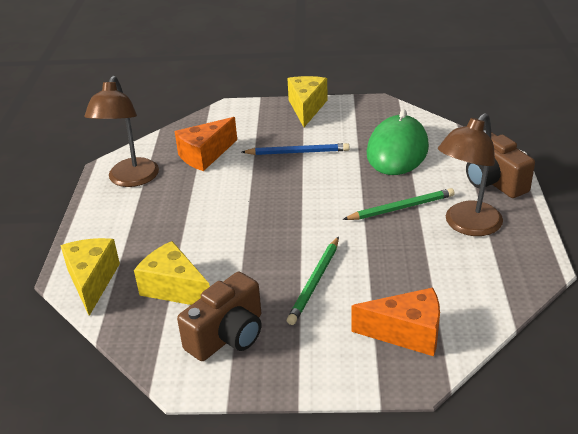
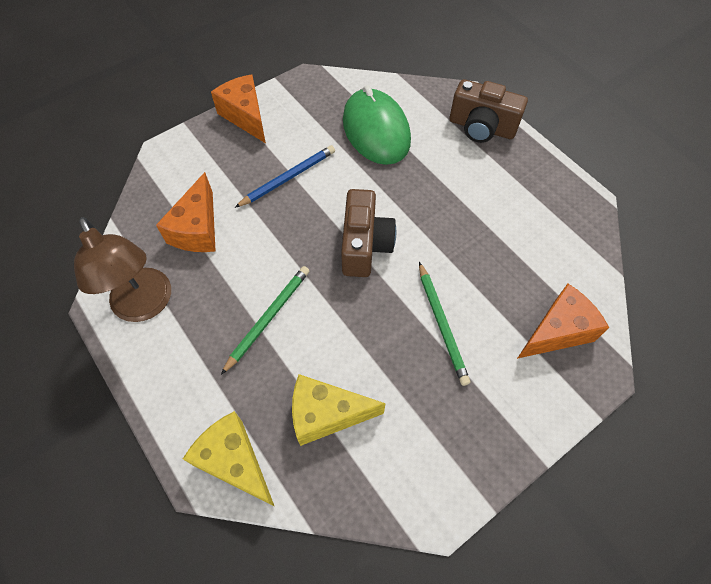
camera: 40 degrees left, 25 degrees up
brown camera [177,272,261,361] -> brown camera moved to [341,189,396,277]
yellow cheese [287,76,328,127] -> orange cheese [211,74,266,143]
green pencil [342,188,454,220] -> green pencil moved to [221,266,309,375]
brown lamp [438,113,503,236] -> none

